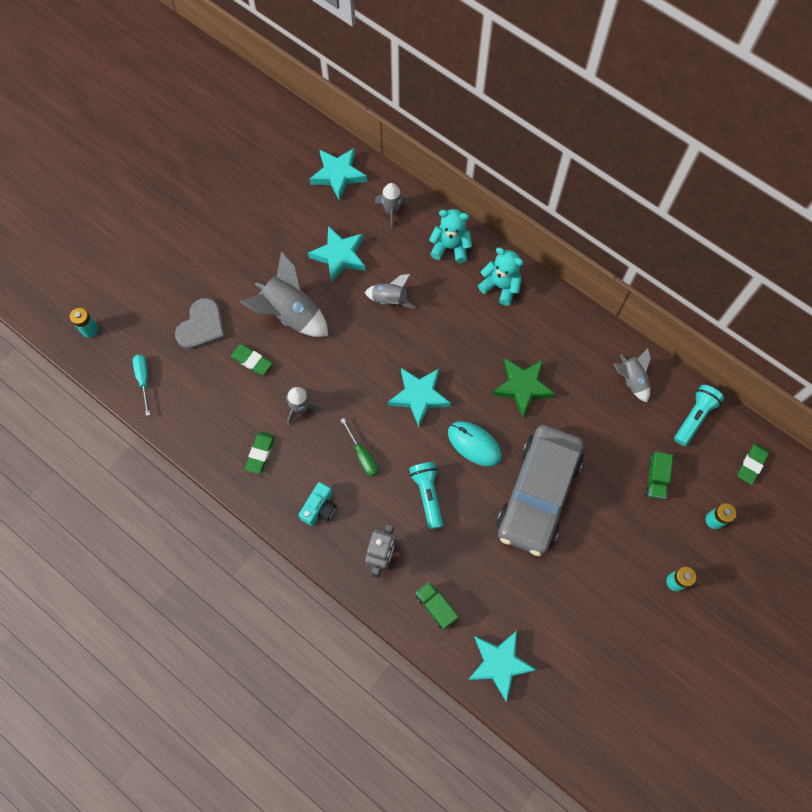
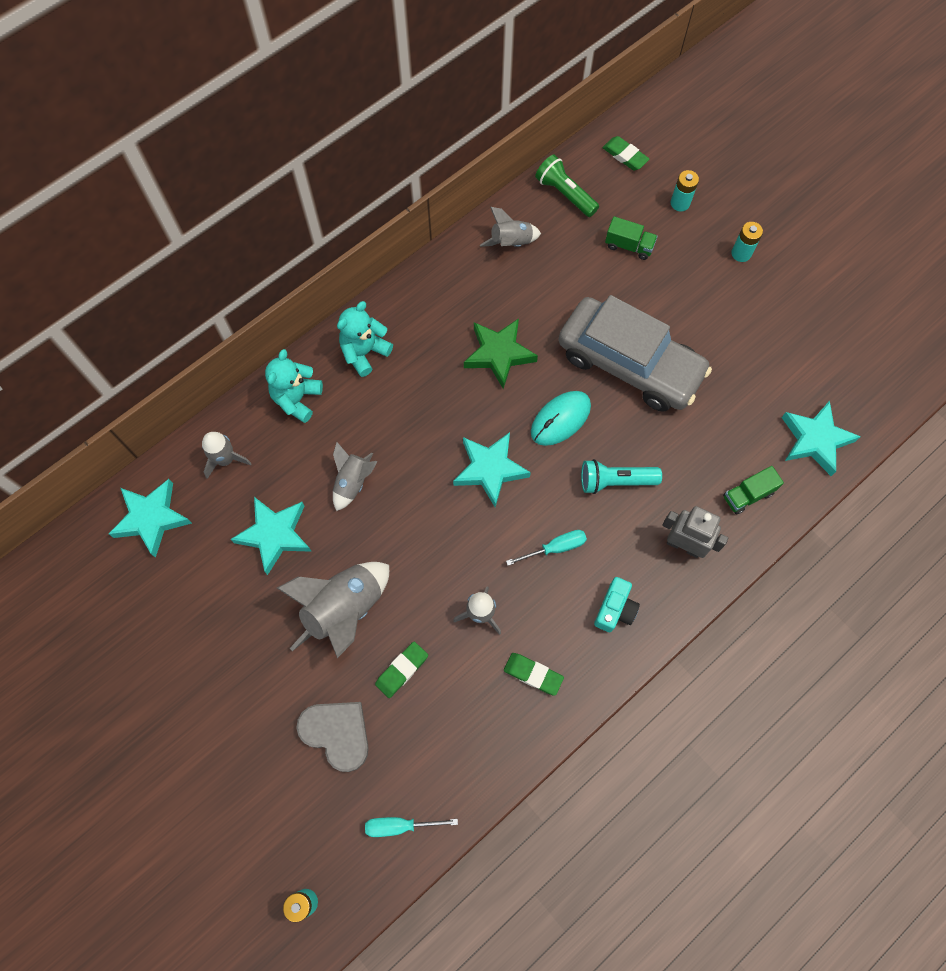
camera: 80 degrees left, 0 degrees up
turquoise camera [299,482,337,526] -> turquoise camera turned 75 degrees clockwise [594,577,640,632]
green screwdriver [341,418,378,477] -> turquoise screwdriver [506,530,587,566]
turquoise flashlight [674,385,724,446] -> green flashlight [535,155,599,217]

